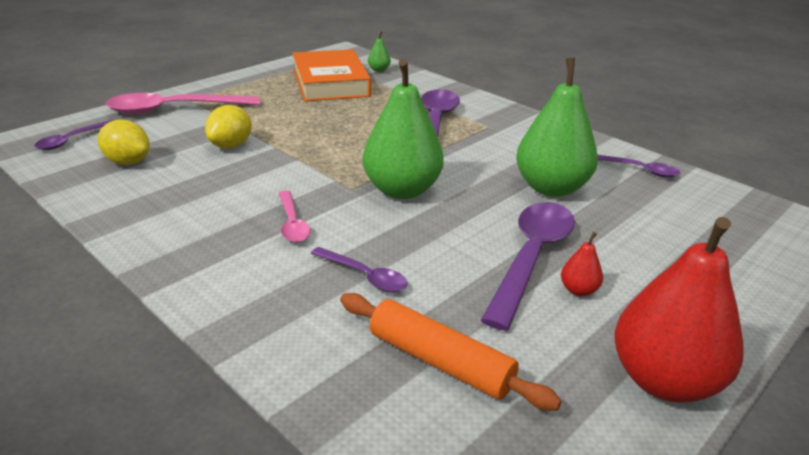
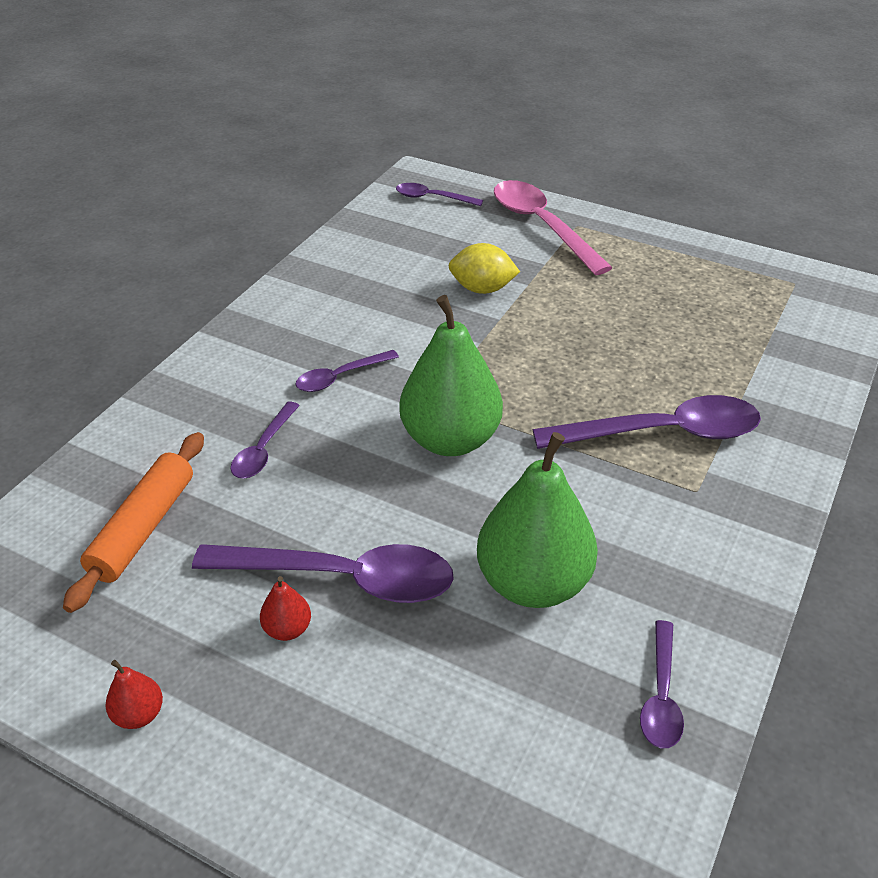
camera: 75 degrees right, 10 degrees up
yellow lemon [98,120,150,165] -> none
pink spoon [279,190,311,243] -> purple spoon [295,350,399,392]
orange book [292,49,371,101] -> none
green pear [368,31,391,72] -> none
red pear [614,217,743,403] -> red pear [106,660,163,729], size x0.41

